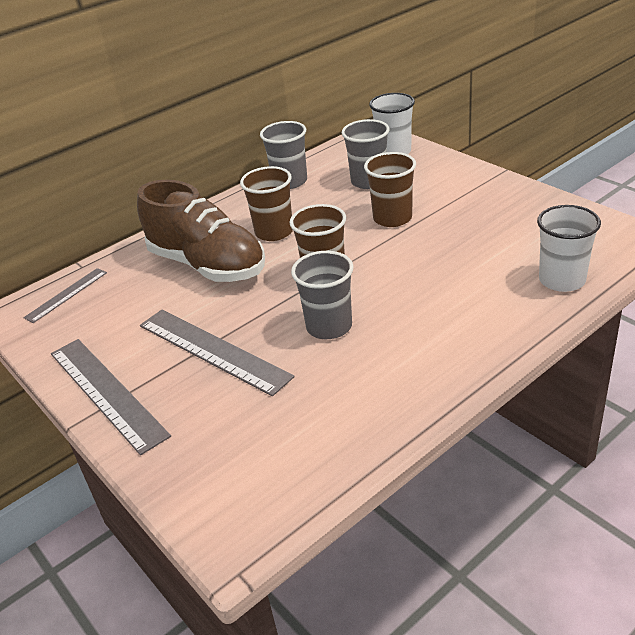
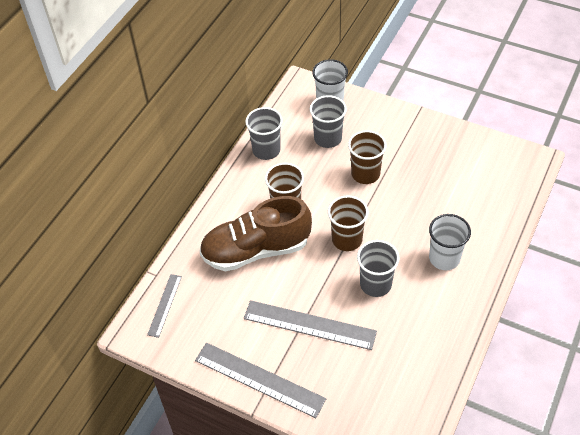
camera: 25 degrees left, 15 degrees up
brown shoe [137,180,265,282] -> brown shoe turned 150 degrees clockwise [199,196,312,271]
white cup [537,205,601,292] -> white cup moved to [429,214,471,270]

